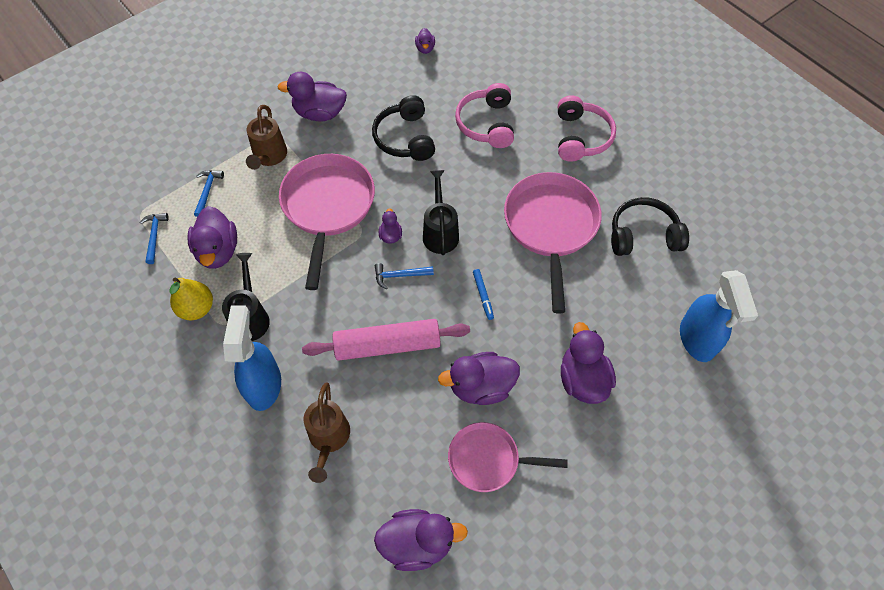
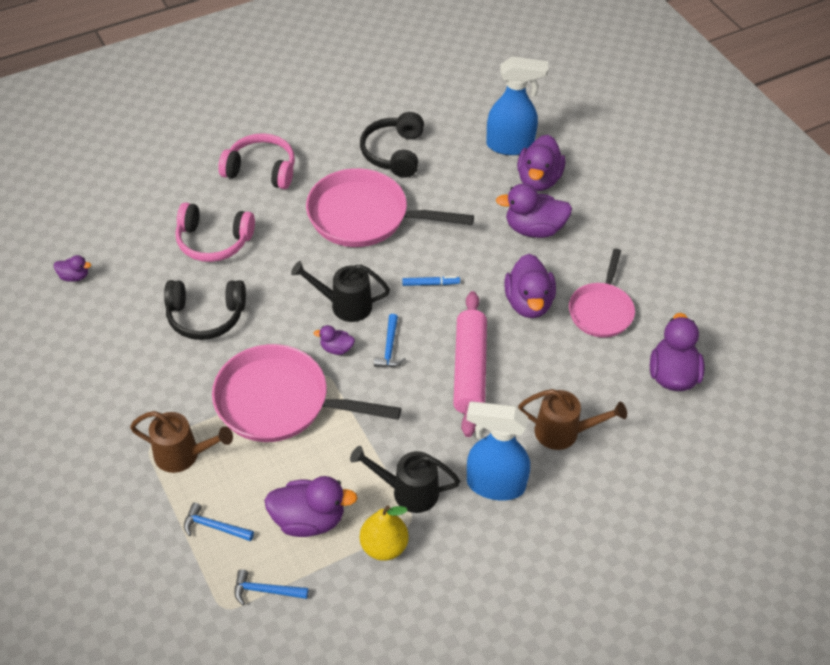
camera: 80 degrees left, 10 degrees down
purple duck [277,72,347,121] -> purple duck moved to [517,135,566,191]

